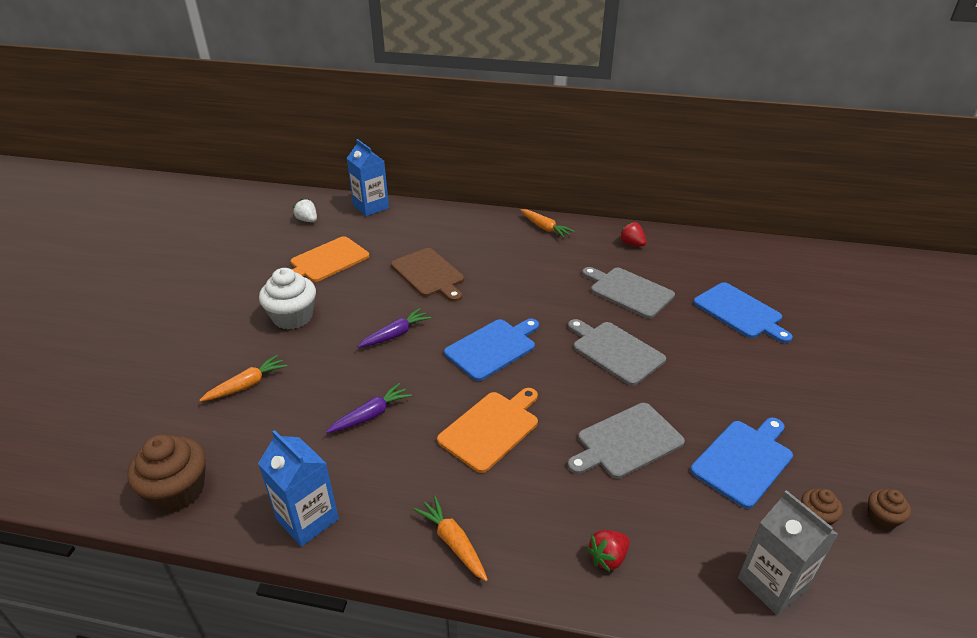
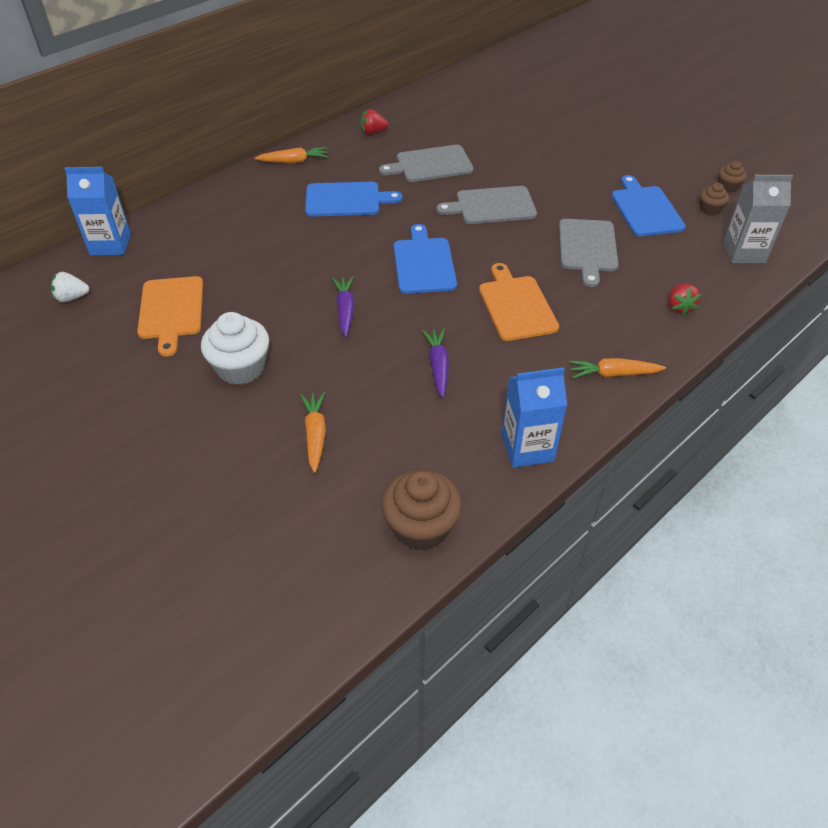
camera: 55 degrees left, 10 degrees up
brown cutting board [391,248,464,302] -> none
blue cutting board [693,282,793,343] -> blue cutting board moved to [305,182,402,217]

